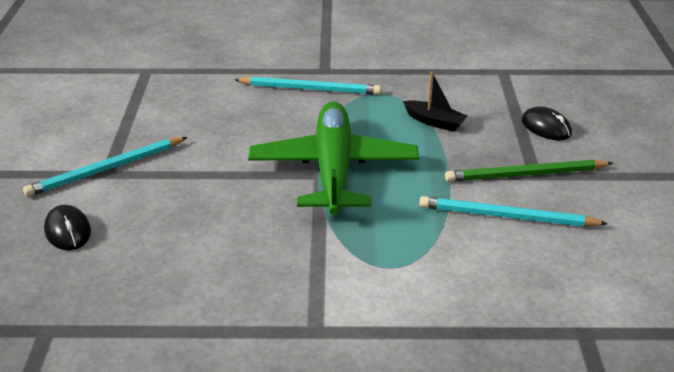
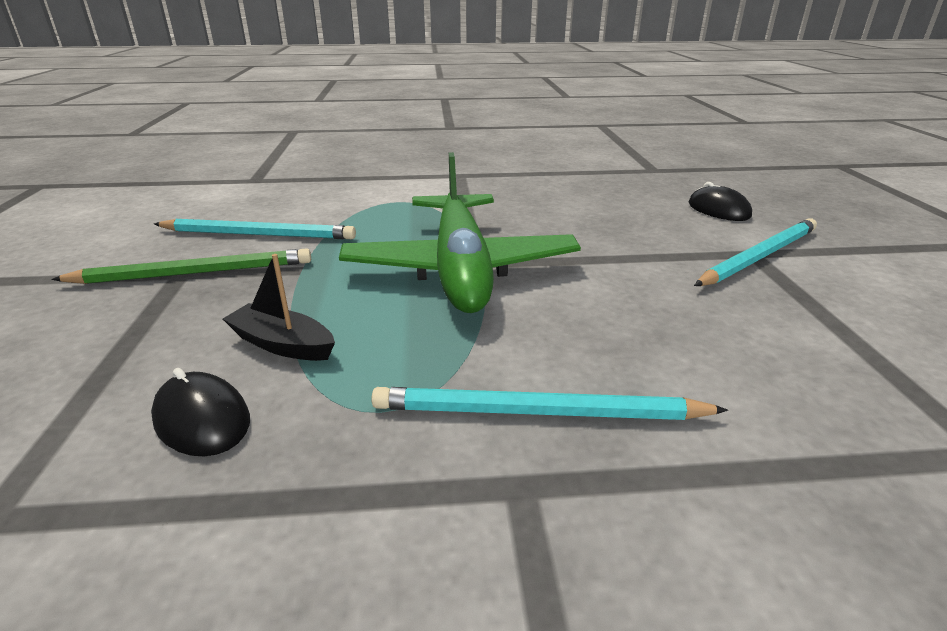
camera: 175 degrees right, 5 degrees down
black mouse [521,106,572,140] -> black mouse moved to [151,368,250,456]

